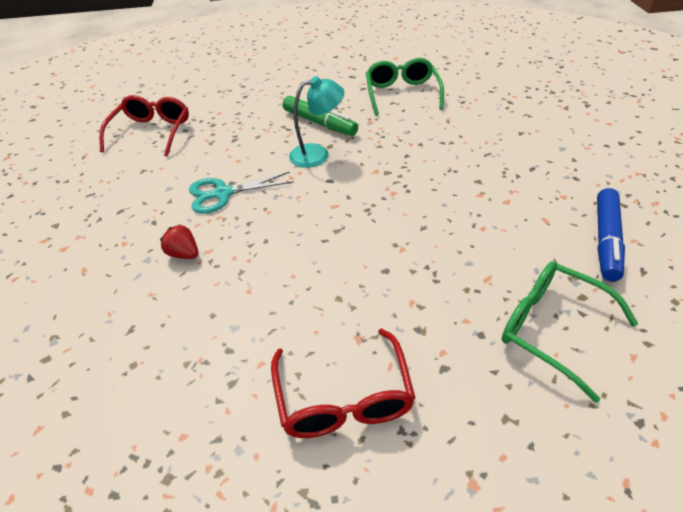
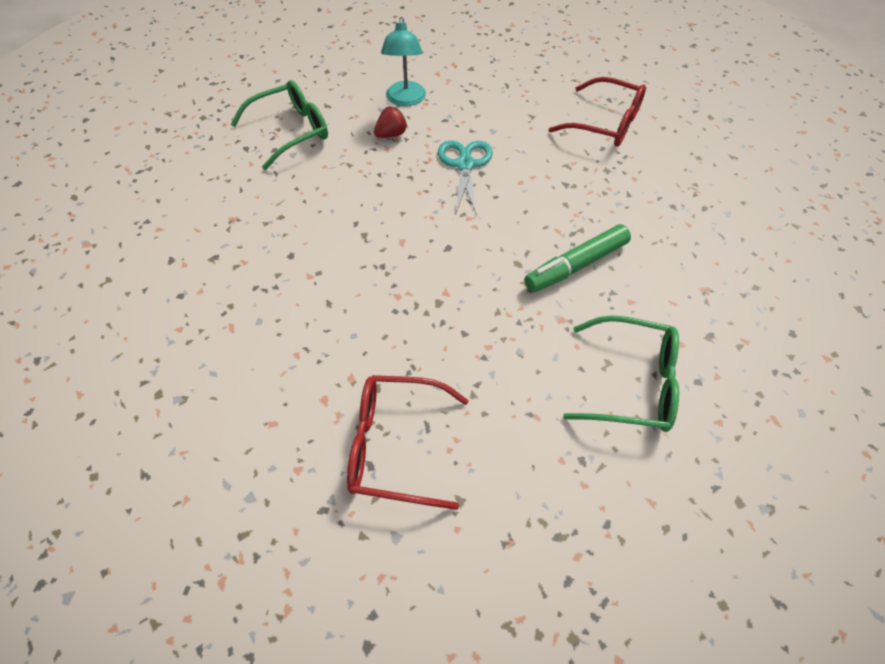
camera: 105 degrees right, 10 degrees up
red glasses [271,329,415,438] -> red glasses moved to [347,375,469,510]
turquoise lamp [289,76,344,168] -> turquoise lamp moved to [381,17,426,106]
green glasses [502,261,638,403] -> green glasses moved to [231,80,328,170]
blue marker [597,188,625,282] -> none

